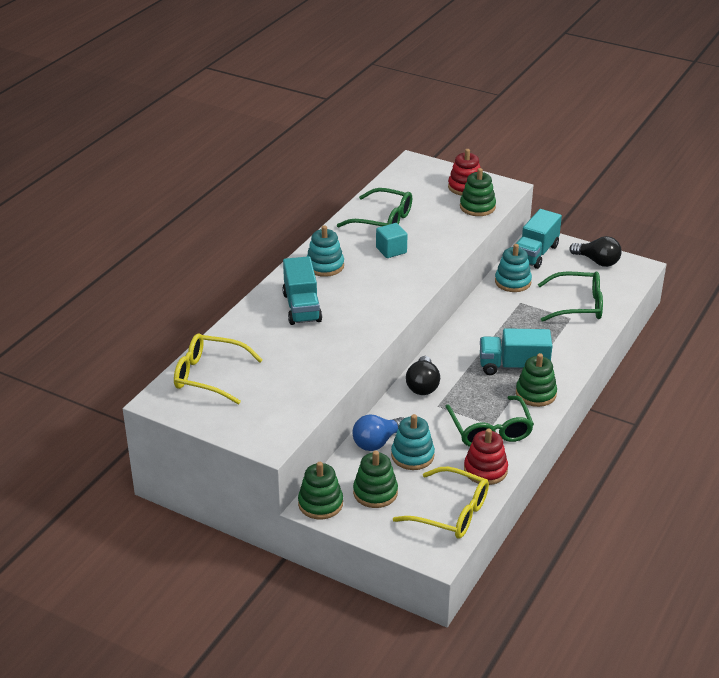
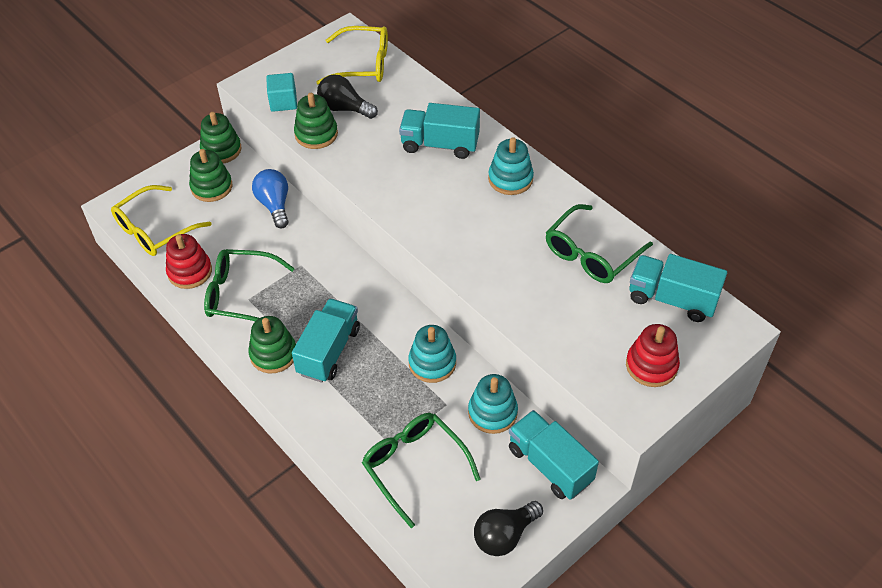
camera: 110 degrees right, 15 degrees up
yellow glasses [174,333,263,404] -> yellow glasses turned 60 degrees clockwise [316,26,388,85]
turquoise cube [376,223,407,258] -> turquoise cube moved to [266,73,297,112]
turquoise stacking toy [391,414,435,470] -> turquoise stacking toy moved to [408,325,456,383]
black light bulb [406,356,440,395] -> black light bulb moved to [317,74,378,119]
green stacking toy [460,168,496,216] -> green stacking toy moved to [294,93,338,149]
green glasses [538,271,603,322] -> green glasses turned 120 degrees clockwise [362,413,481,528]
none -> turquoise truck [630,254,727,322]

